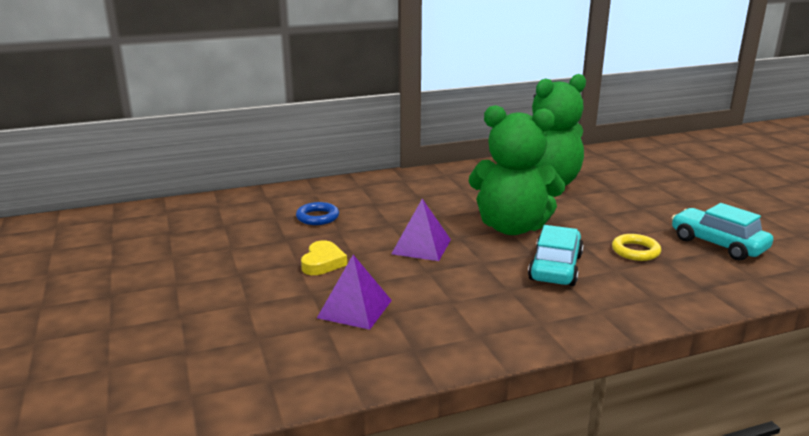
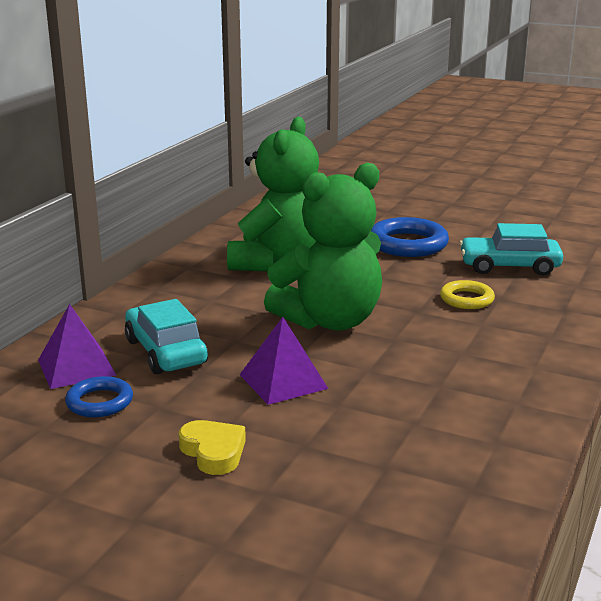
camera: 45 degrees left, 0 degrees up
purple pyramid [317,255,392,330] -> purple pyramid moved to [38,304,117,389]
turquoise car [528,225,583,286] -> turquoise car moved to [125,299,208,374]
none -> blue ring [371,217,449,257]

